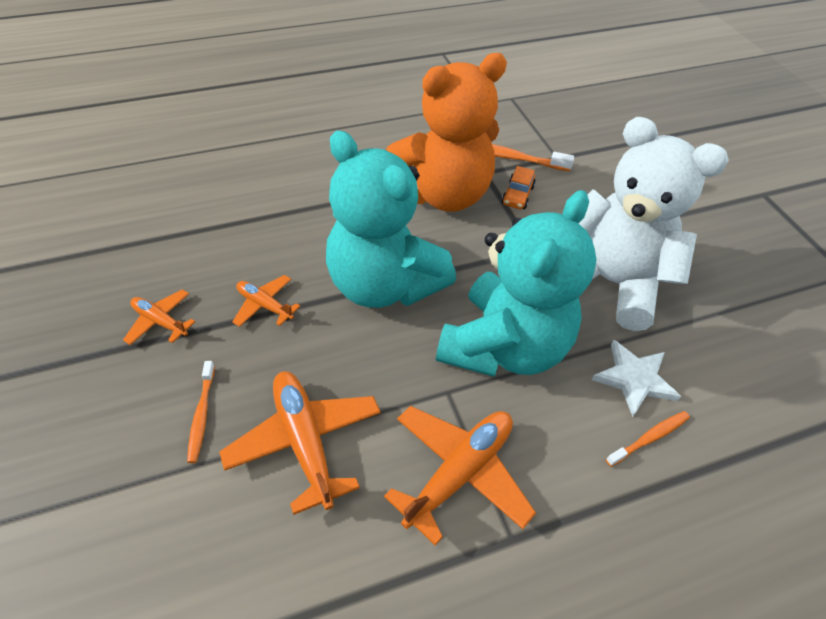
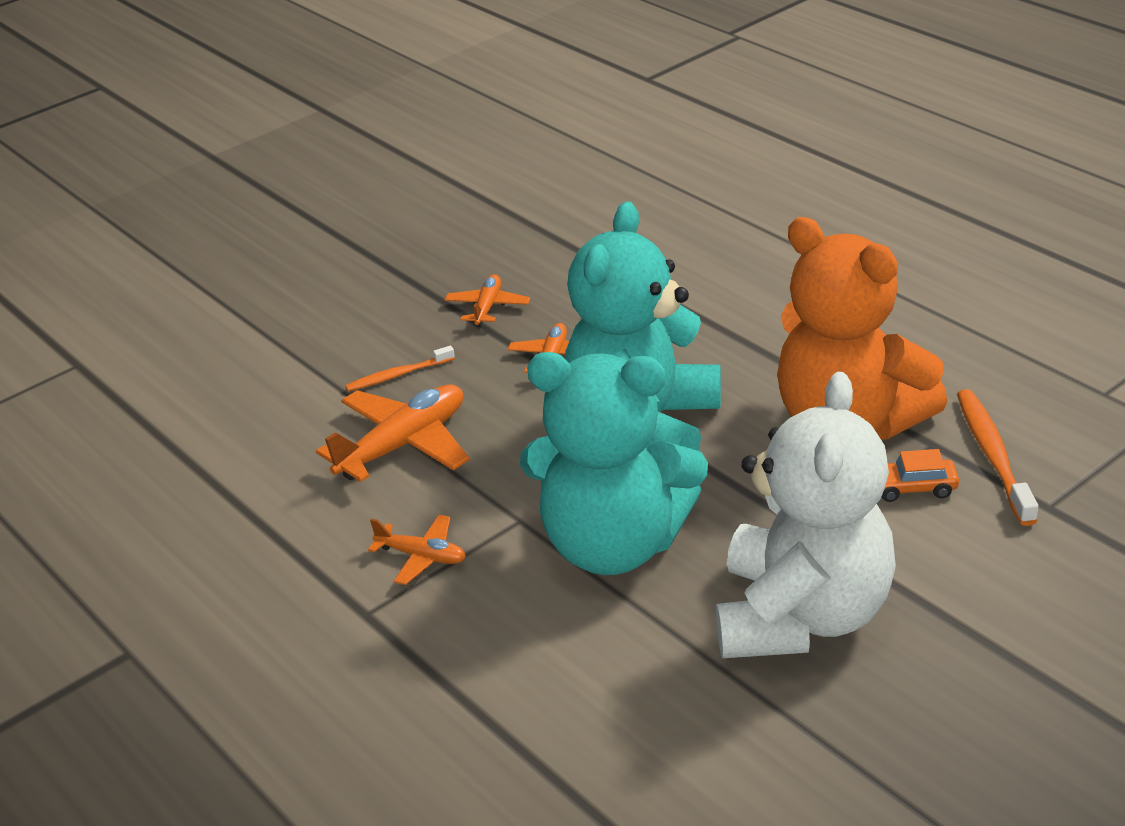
camera: 75 degrees right, 15 degrees down
orange plane [384,406,536,546] -> orange plane [368,514,466,585], size x0.55
white star [592,340,681,417] -> none
orange toothbrush [606,411,690,467] -> none

